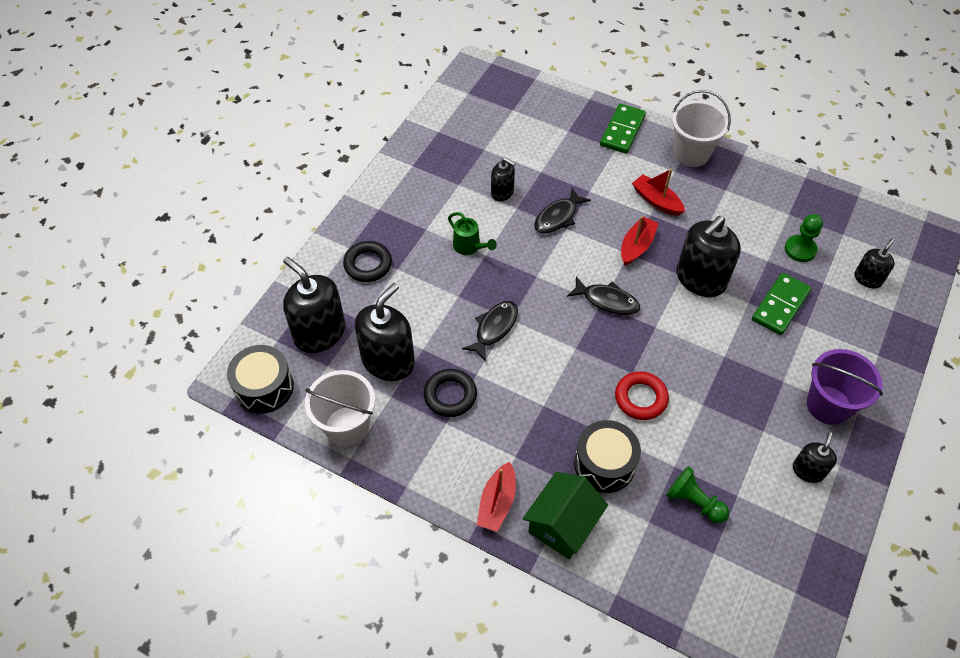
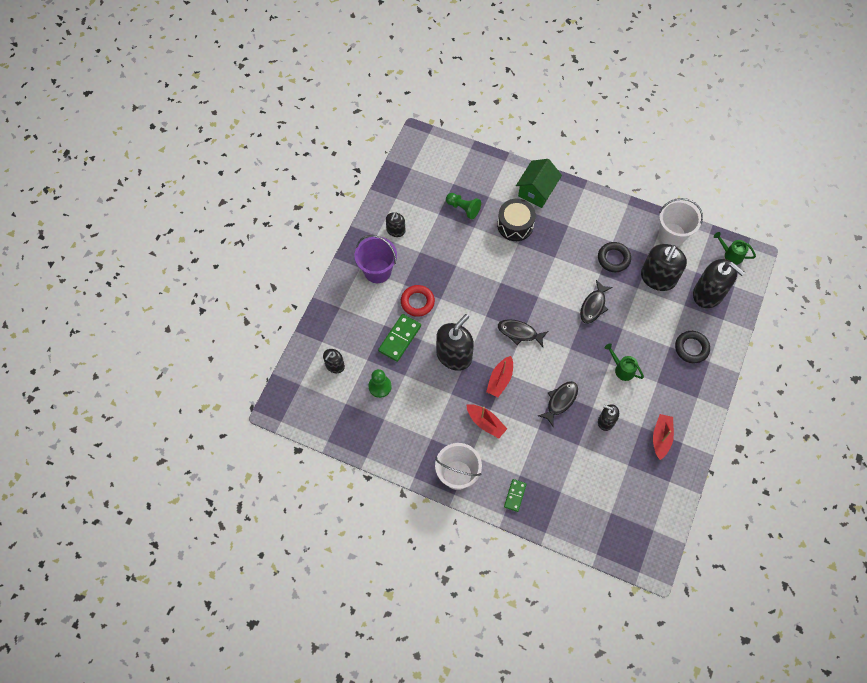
camera: 175 degrees right, 10 degrees up
black drum [227,345,294,414] -> green watering can [714,232,756,265]
red boat [477,462,516,532] -> red boat moved to [653,414,674,460]
green domino [600,104,646,154] -> green domino [504,479,527,512], size x0.61
red ring [615,371,669,420] -> red ring moved to [401,285,435,317]

